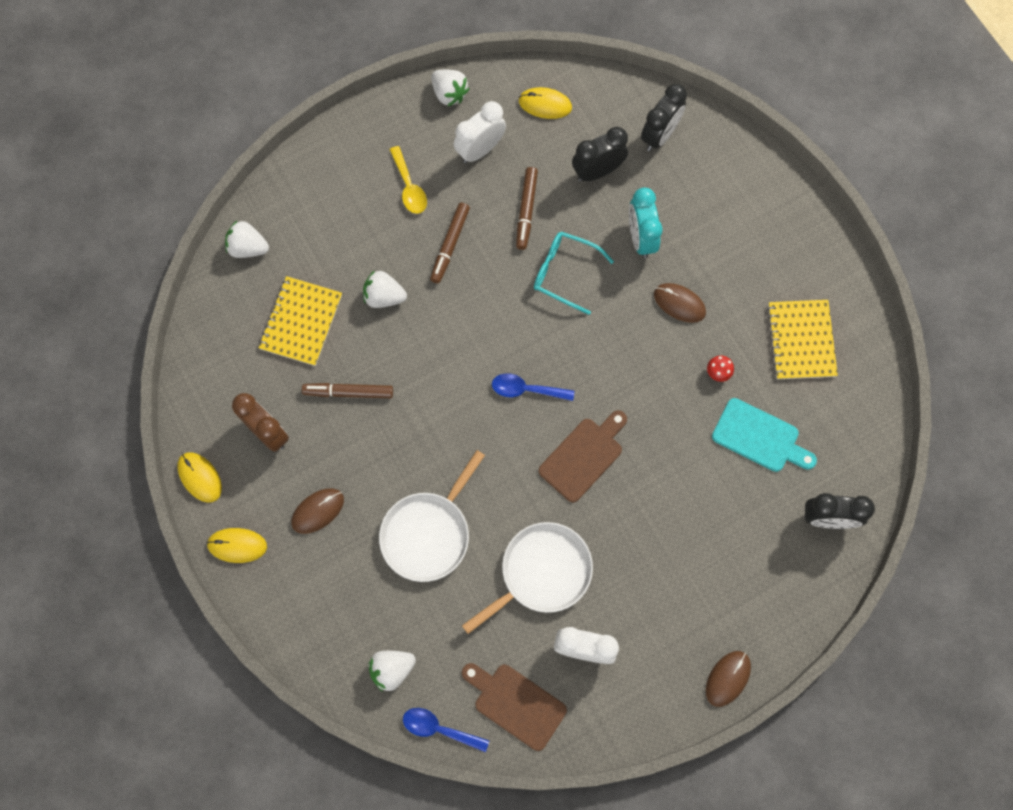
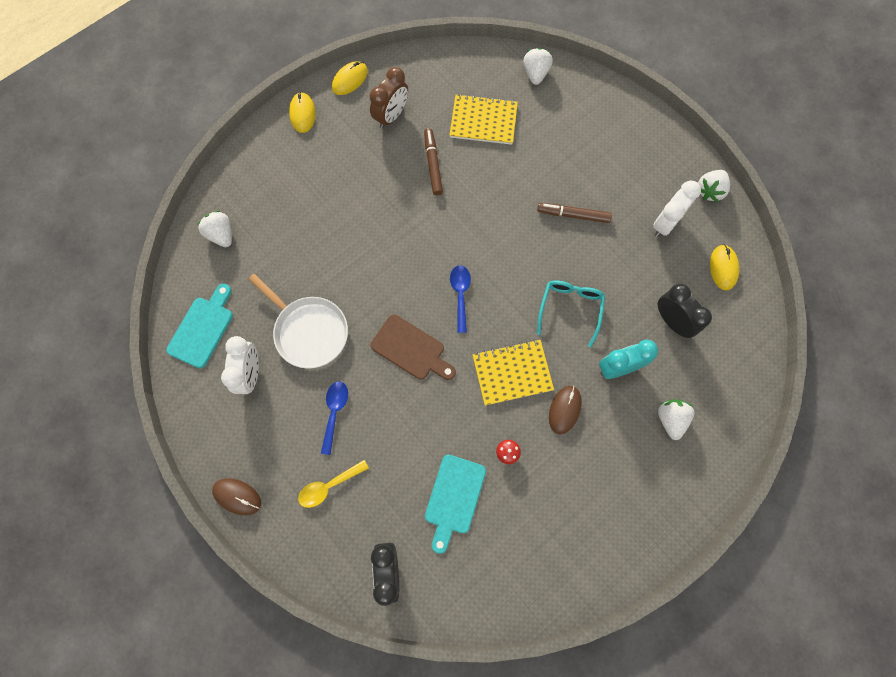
camera: 80 degrees right, 0 degrees up
brown mouse [291,489,344,534] -> none
white strawberry [363,270,407,308] -> white strawberry moved to [658,399,694,440]
white pan [379,450,485,582] -> none
yellow spoon [389,146,427,214] -> yellow spoon moved to [298,460,369,508]
blue spoon [403,708,489,752] -> blue spoon moved to [321,382,348,455]
white clock [454,101,506,163] -> white clock turned 90 degrees counterclockwise [653,181,701,237]
brown cutting board [462,663,567,751] -> turquoise cutting board [166,284,233,368]
brown marker [516,167,538,250] -> none
black clock [641,84,687,151] -> none
yellow notebook [767,300,838,379] -> yellow notebook moved to [473,339,554,406]

